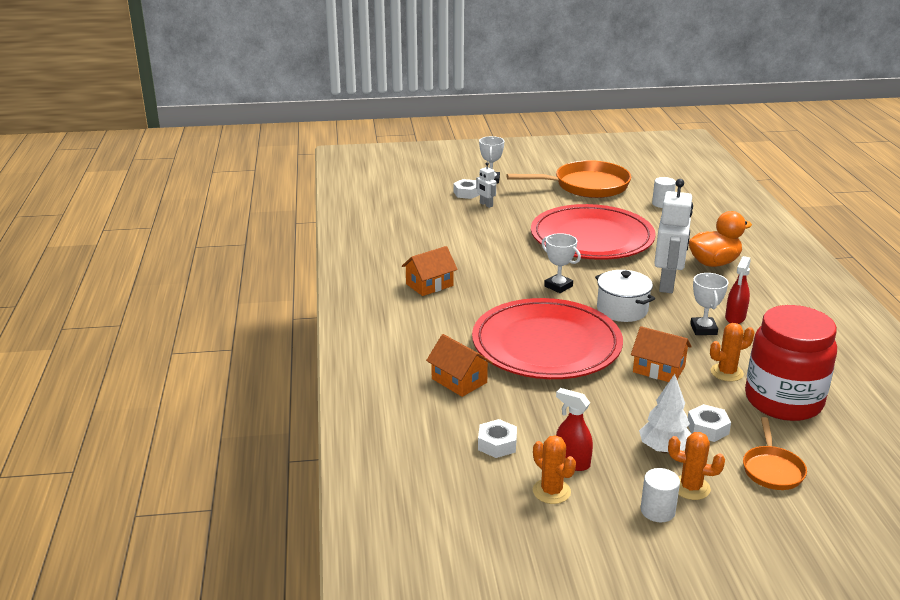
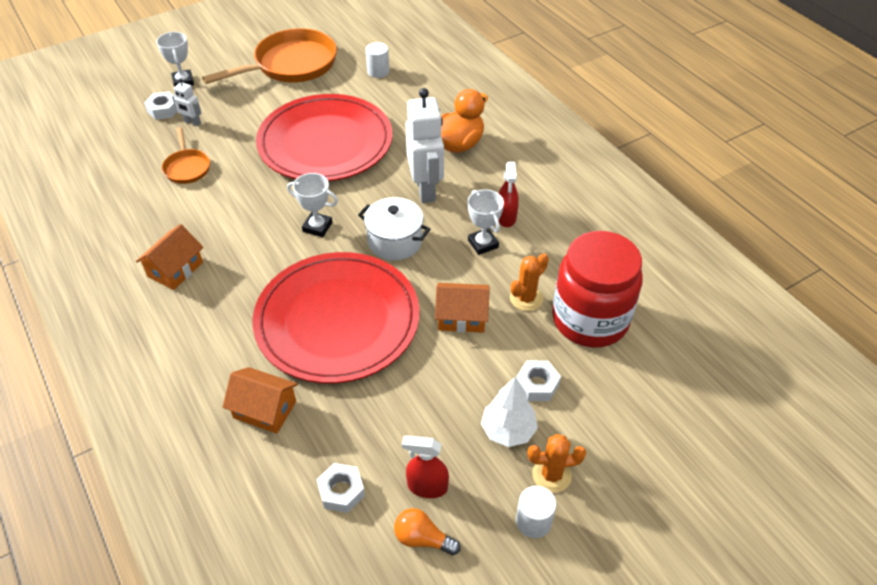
camera: 25 degrees left, 20 degrees up
orange cactus [533,435,576,504] -> orange light bulb [394,508,460,555]
orange pan [743,417,807,490] -> orange pan moved to [162,127,210,184]

